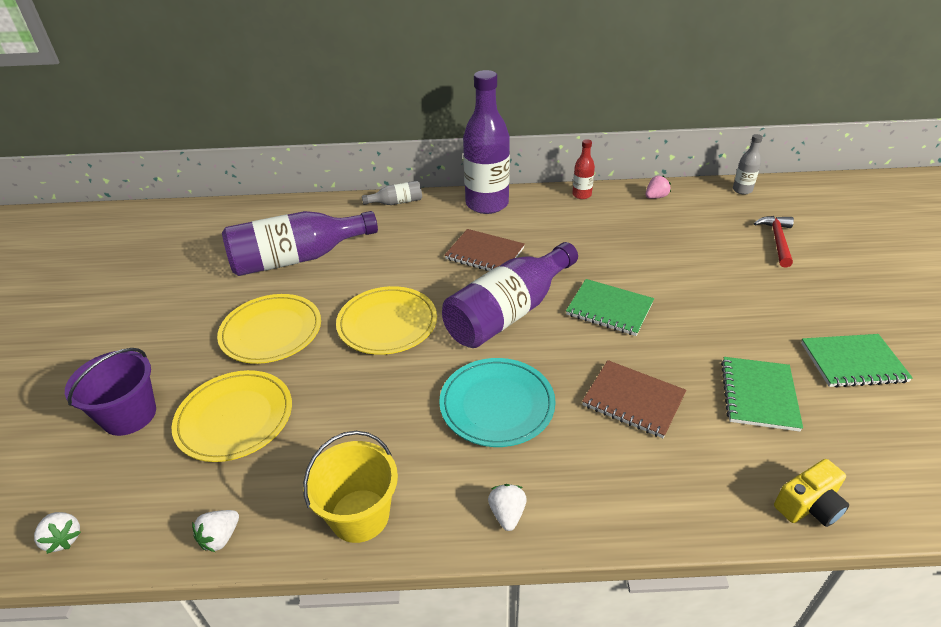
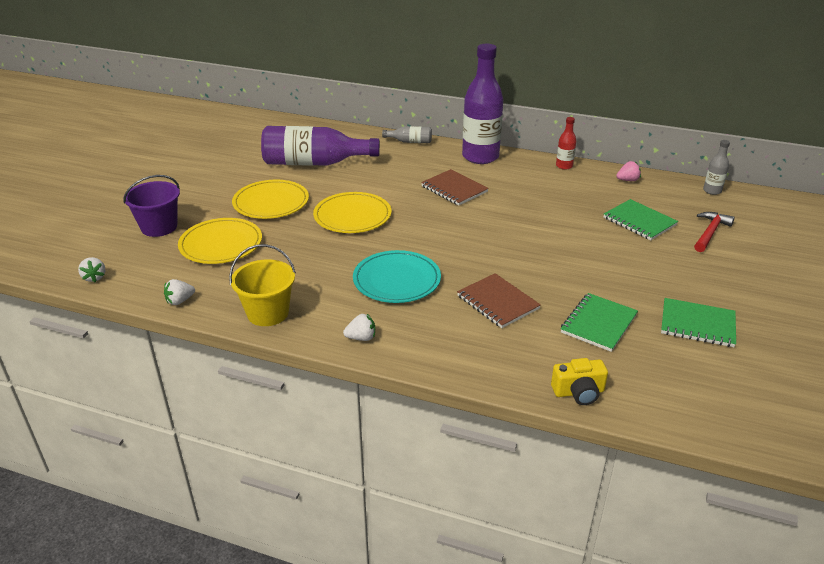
camera: 20 degrees right, 5 degrees down
purple bottle [442,242,578,348] -> none
white strawberry [488,484,527,531] -> white strawberry turned 60 degrees clockwise [343,314,375,341]
green notebook [566,279,654,336] -> green notebook moved to [604,199,678,240]

